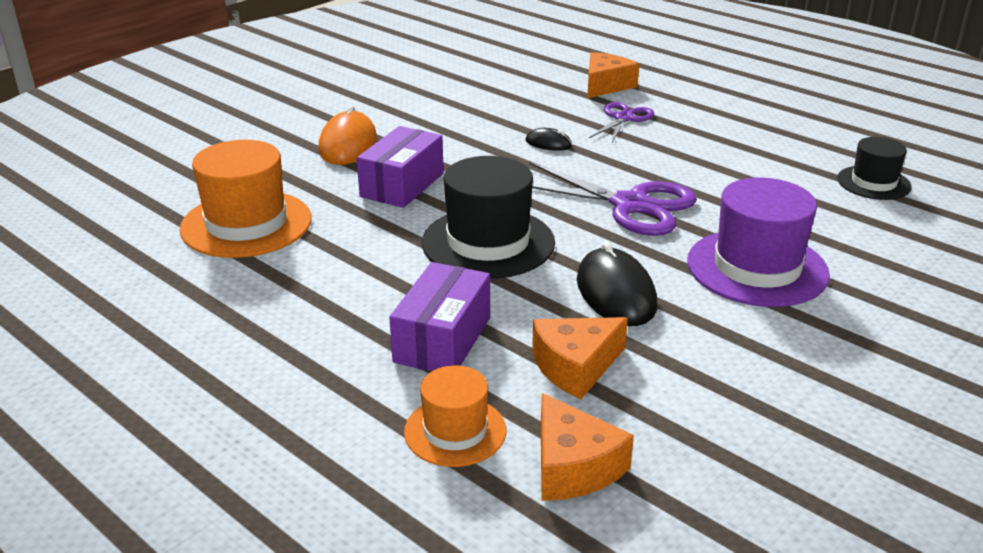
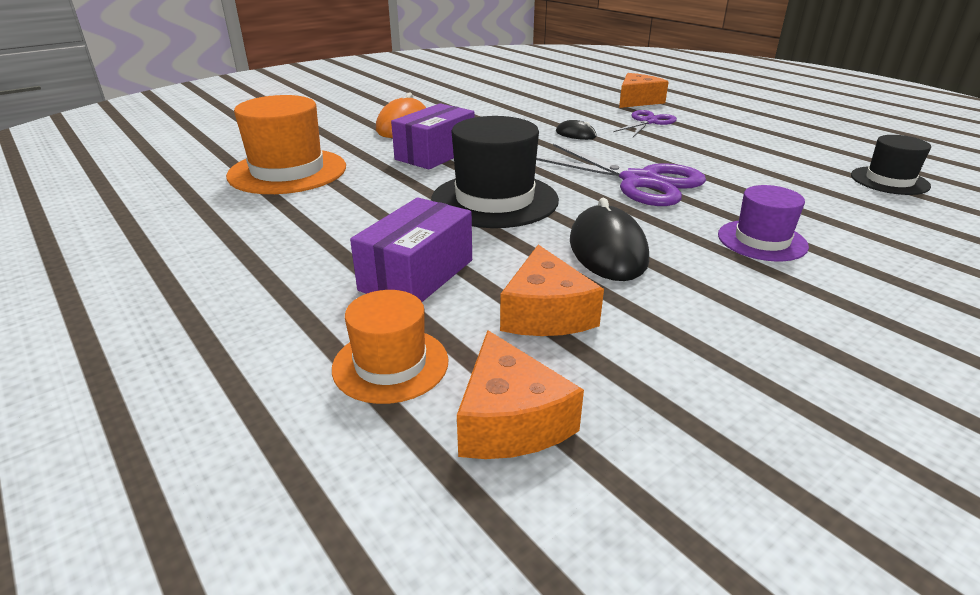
camera: 10 degrees right, 0 degrees up
orange cheese [532,317,628,399] -> orange cheese turned 75 degrees counterclockwise [500,245,604,336]
purple hat [687,178,830,307] -> purple hat [718,185,809,261], size x0.59

